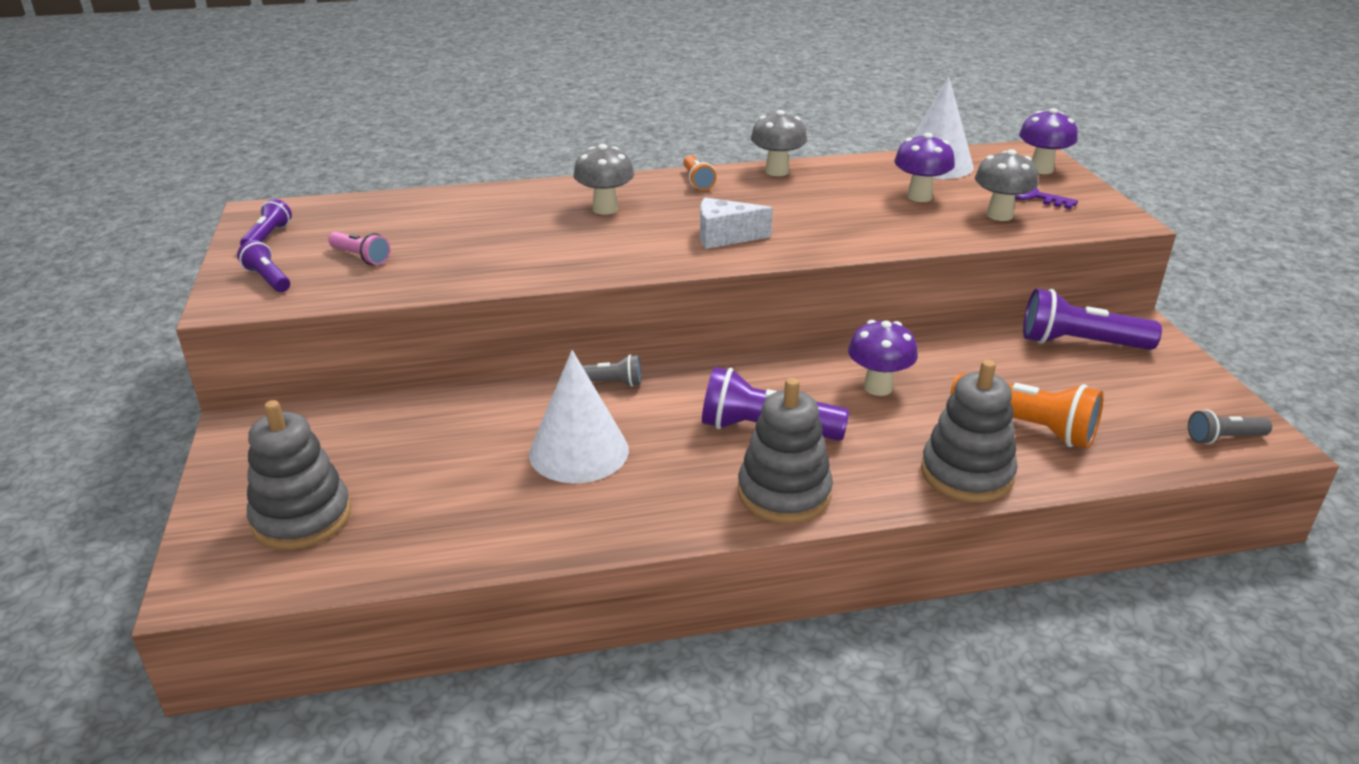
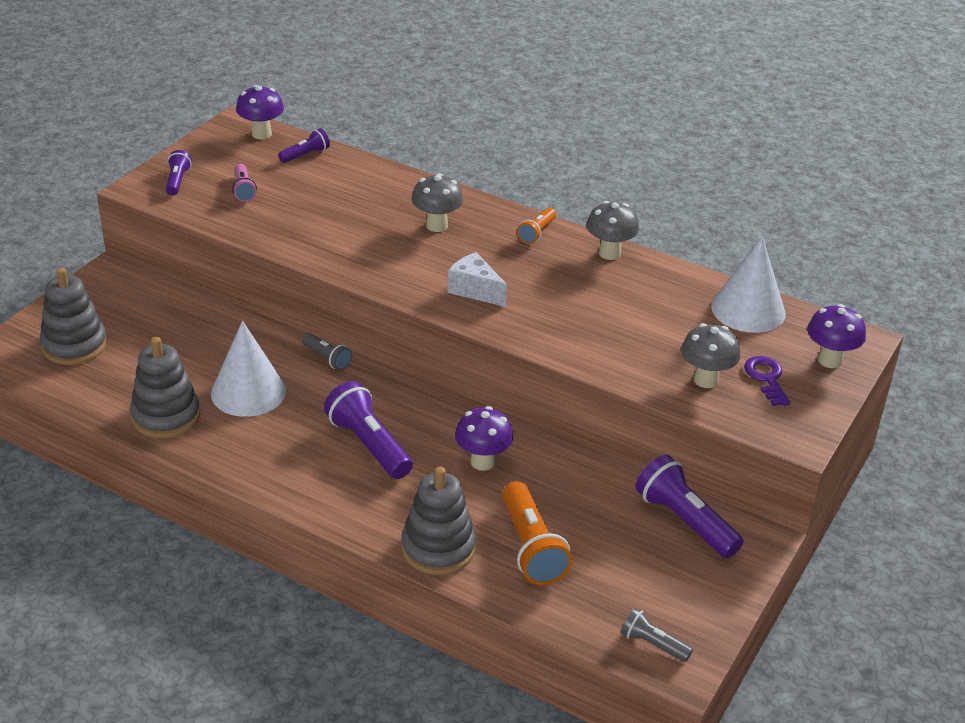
camera: 40 degrees right, 5 degrees up
purple flashlight [240,199,292,245] -> purple flashlight moved to [278,128,330,163]
grey stacking toy [738,378,833,524] -> grey stacking toy moved to [130,337,200,438]
purple mushroom [894,133,955,202] -> purple mushroom moved to [236,85,284,140]

